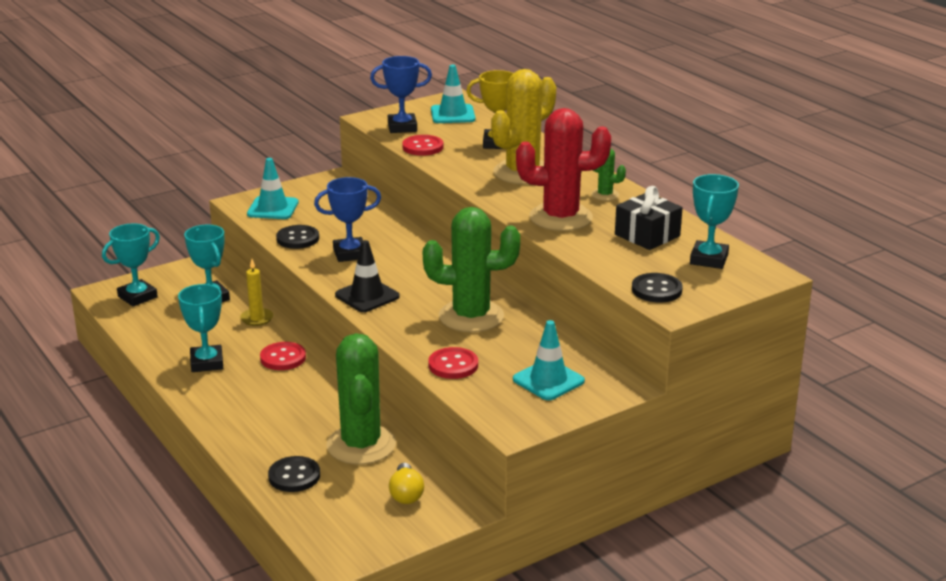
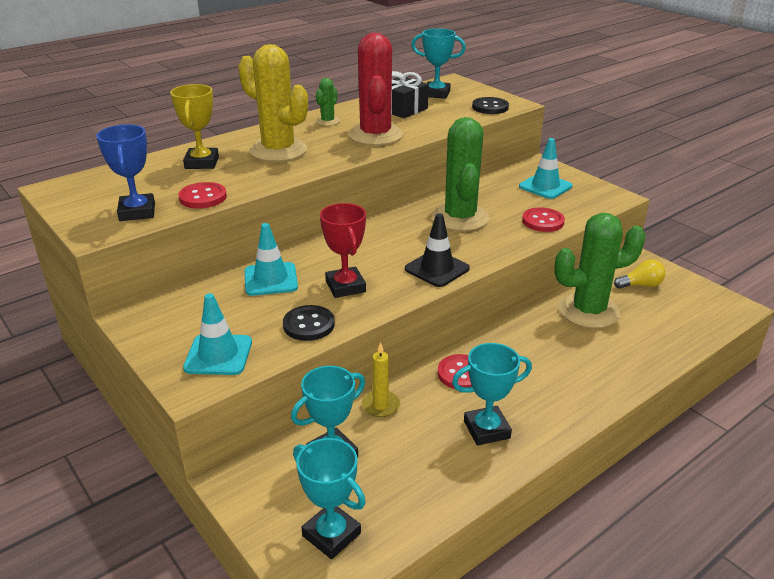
camera: 95 degrees left, 5 degrees up
black button [268,456,320,492] -> none
blue trophy [314,177,381,262] -> red trophy [320,203,366,298]
turquoise traffic cone [431,65,475,123] -> turquoise traffic cone moved to [244,223,298,296]

